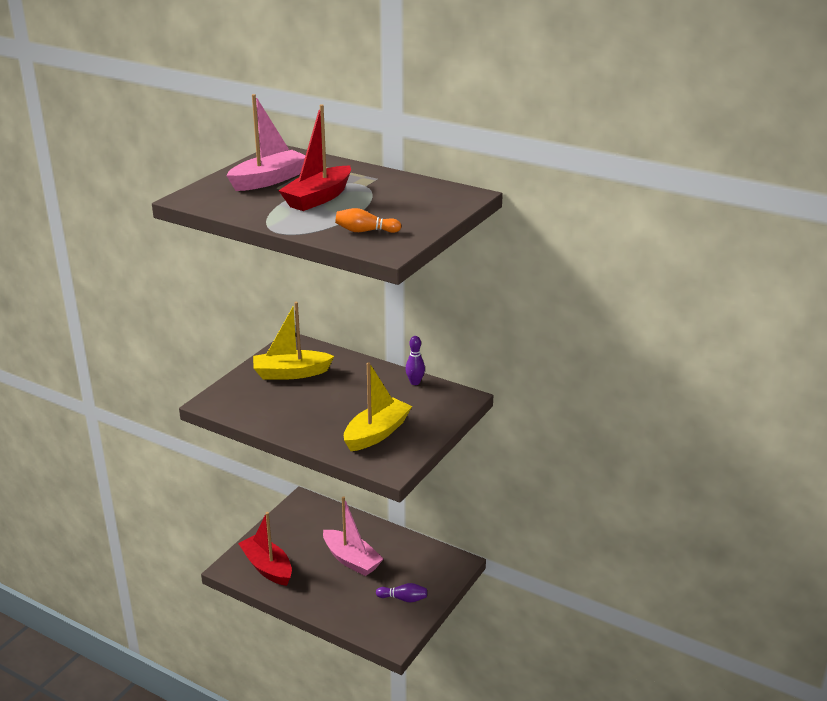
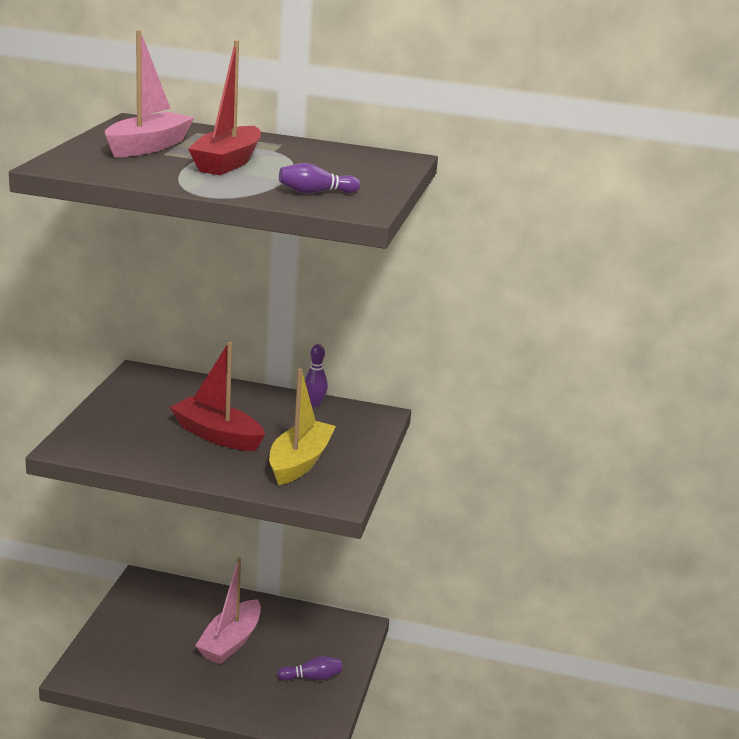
camera: 20 degrees left, 5 degrees down
red boat [238,512,292,586] -> red boat moved to [170,342,265,451]
yellow boat [253,302,334,380] -> none
pink boat [323,496,384,576] -> pink boat turned 90 degrees clockwise [195,558,261,664]
orange bowling pin [335,208,401,233] -> purple bowling pin [279,163,360,194]

